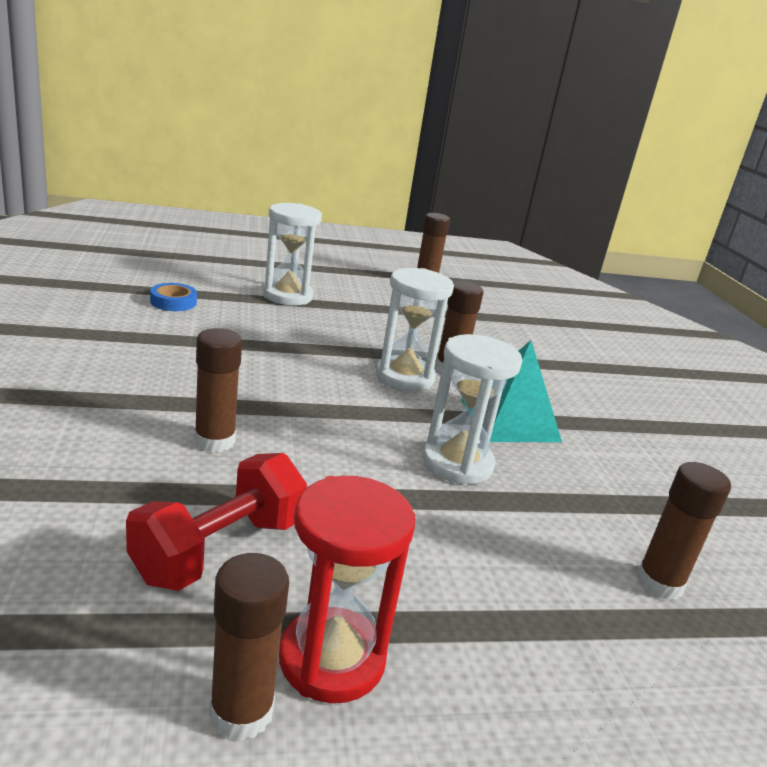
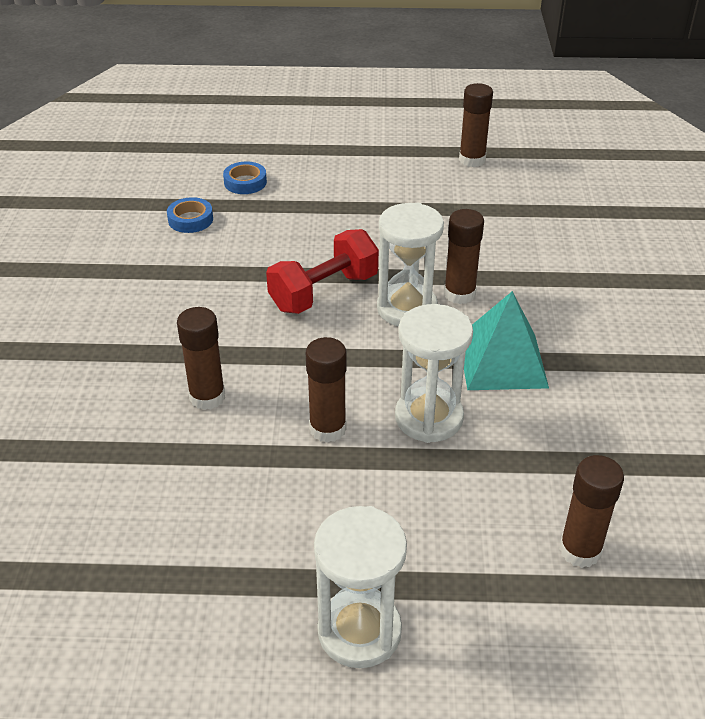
camera: 15 degrees right, 15 degrees up
red dumbbell [126,453,307,591] -> red dumbbell moved to [266,229,379,314]
brown glue stick [209,553,289,741] -> brown glue stick moved to [306,337,347,443]
white hourglass [263,203,322,305] -> white hourglass moved to [314,506,407,668]
red hourglass [279,476,415,703] -> none
none -> blue tape [223,161,267,194]

